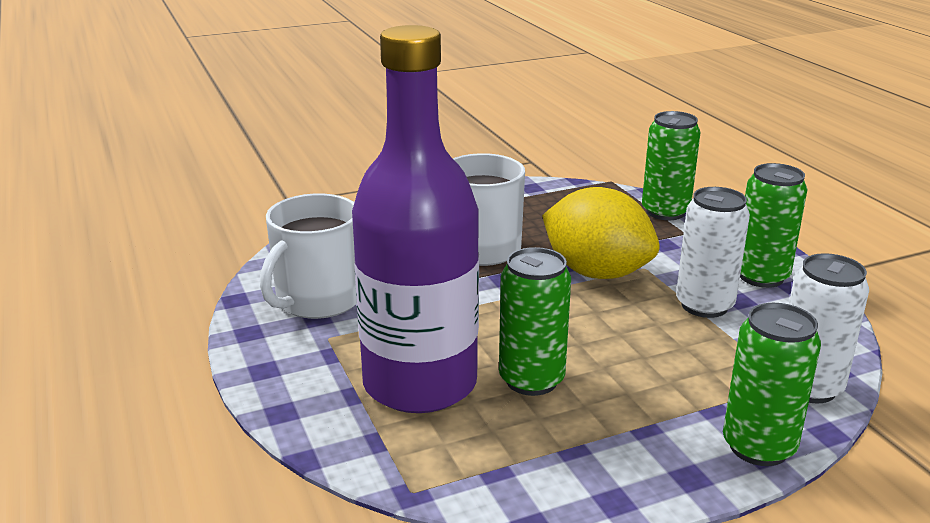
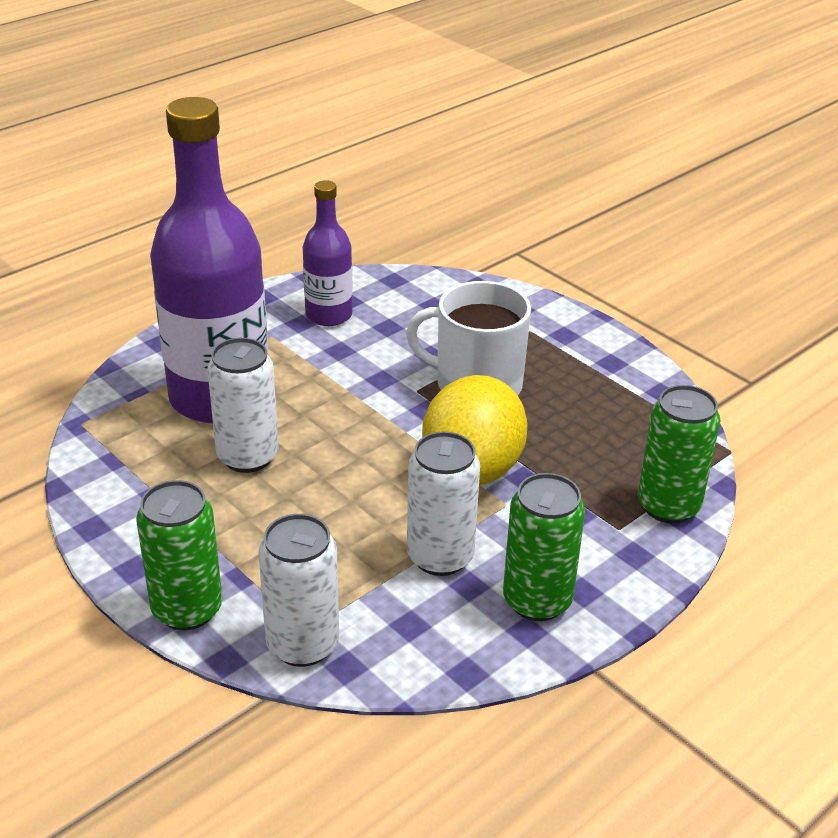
camera: 70 degrees right, 10 degrees up
white mug [260,194,357,319] -> purple bottle [303,180,353,326]
green can [499,247,571,396] -> white can [207,338,279,473]

